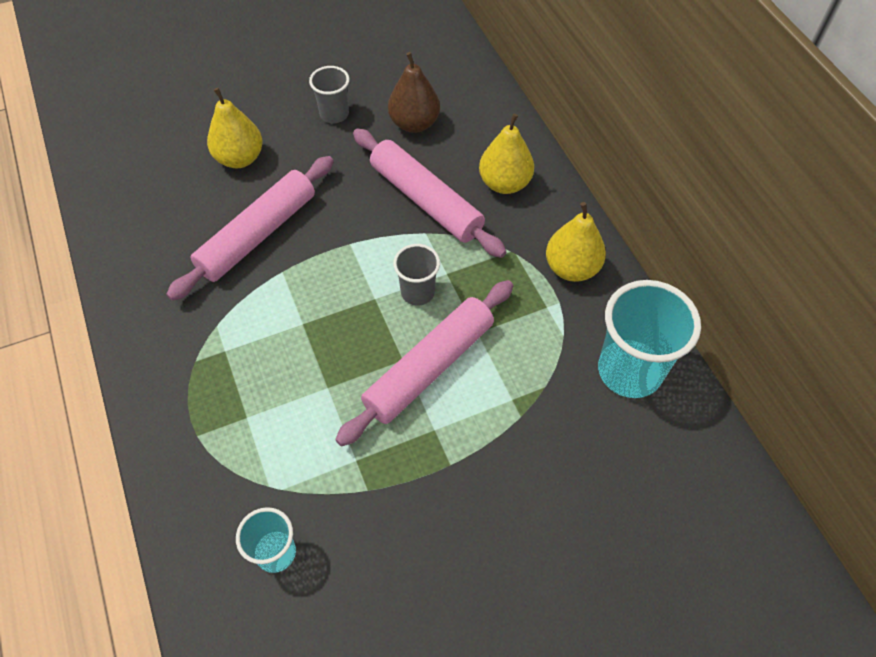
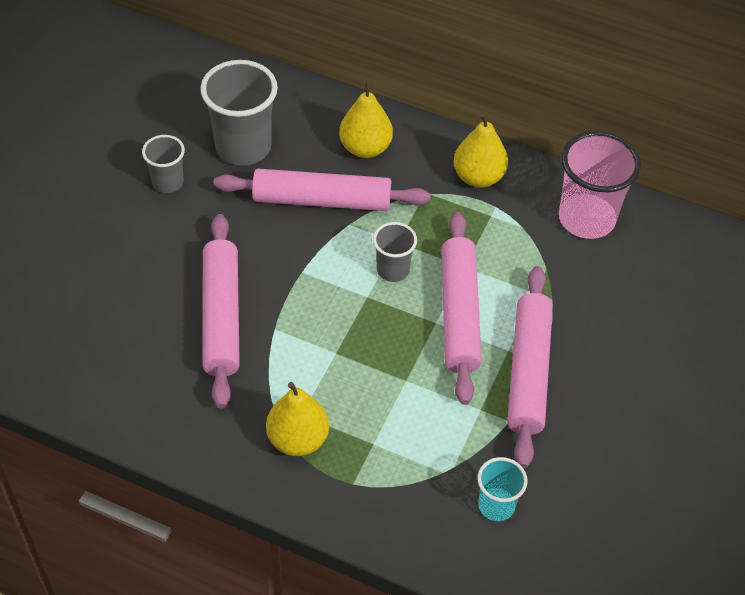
camera: 45 degrees left, 5 degrees down
yellow pear [207,88,263,168] -> yellow pear moved to [266,382,329,456]
brown pear [388,52,440,133] -> grey cup [200,60,278,166]
turquoise cup [598,280,701,398] -> pink cup [559,131,641,239]
none -> pink rolling pin [507,266,553,468]

